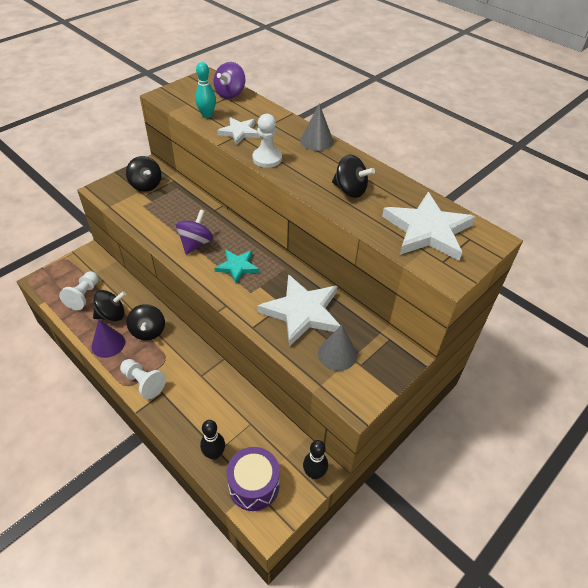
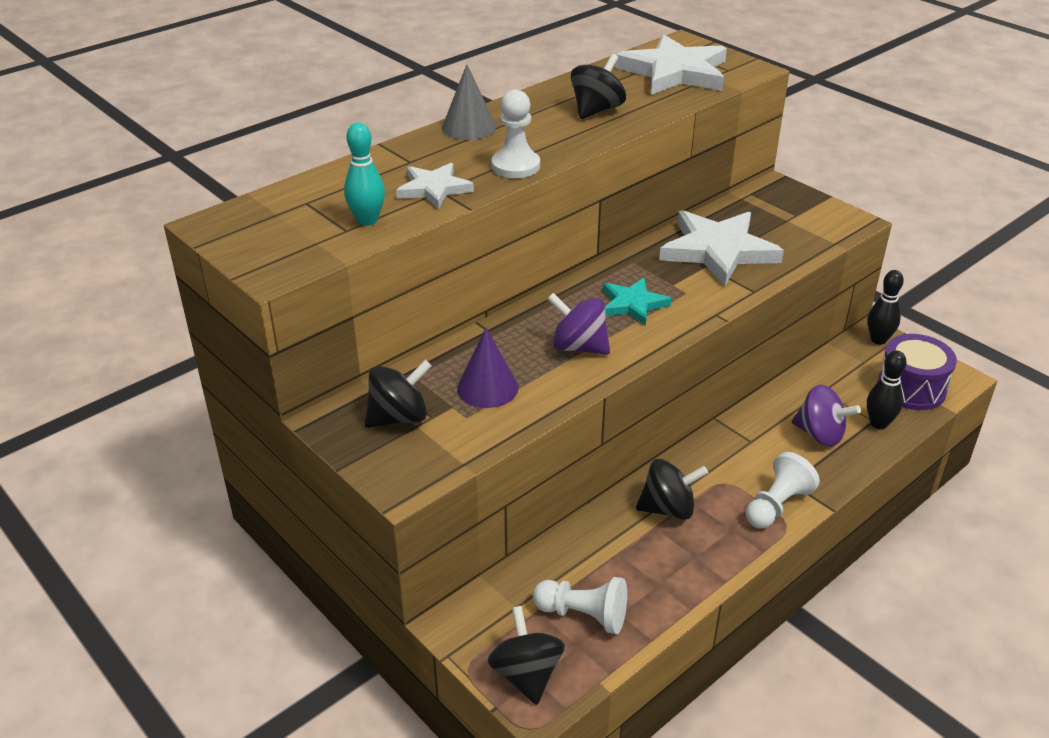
camera: 85 degrees left, 10 degrees down
purple cone [92,320,125,358] -> purple cone moved to [457,328,518,408]
black spinning top [93,290,126,321] -> black spinning top moved to [487,606,565,705]
purple spinning top [214,62,245,99] -> purple spinning top moved to [792,385,861,447]
grey cone [318,325,357,371] -> none

